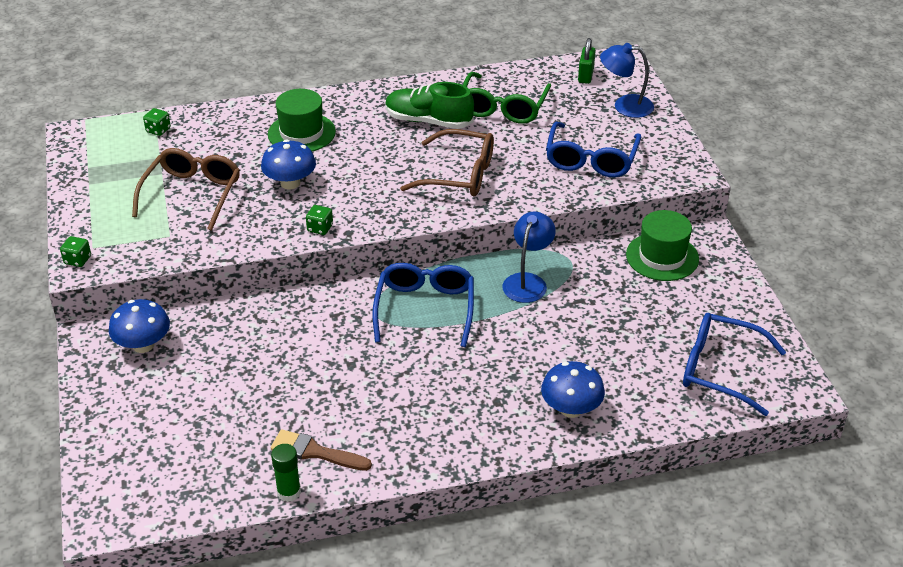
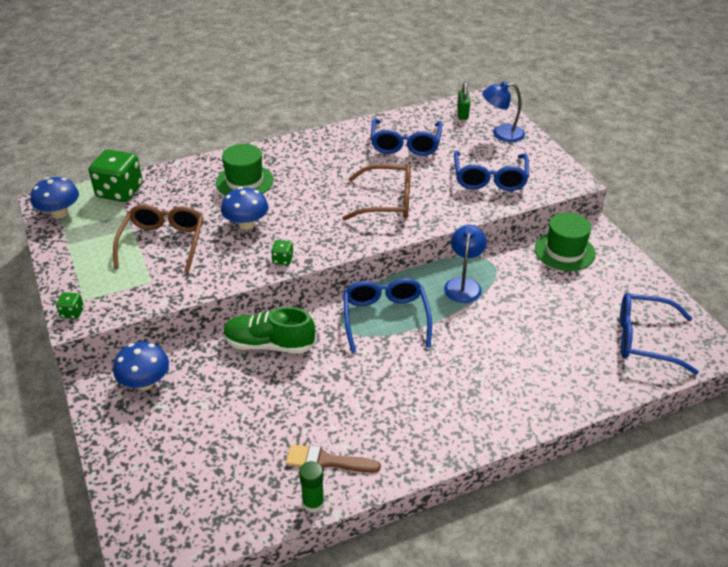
camera: 10 degrees left, 0 degrees up
green dice [143,108,171,136] -> green dice [89,149,143,202], size x2.24
green shoe [385,82,474,129] -> green shoe moved to [223,307,316,354]
green glasses [463,72,551,124] -> blue glasses [371,118,442,156]
blue mushroom [541,361,605,418] -> blue mushroom moved to [31,177,79,219]

